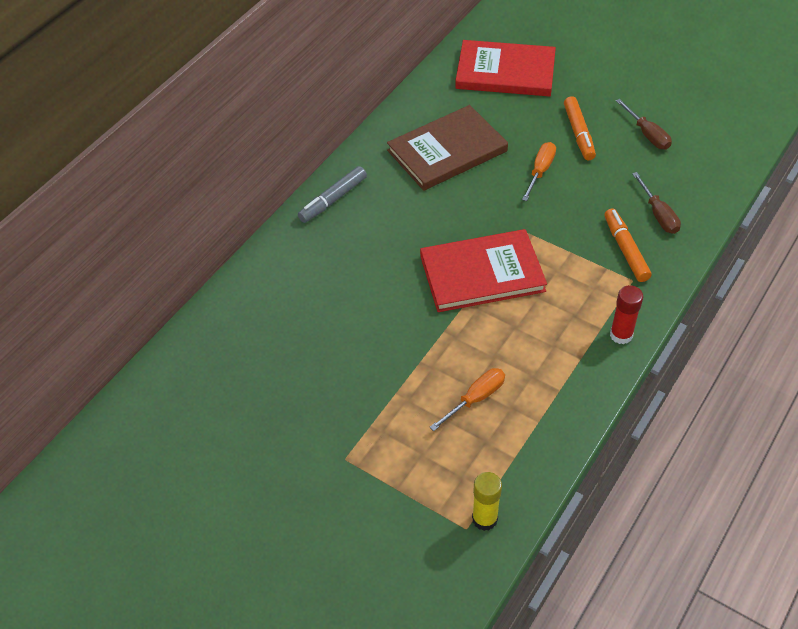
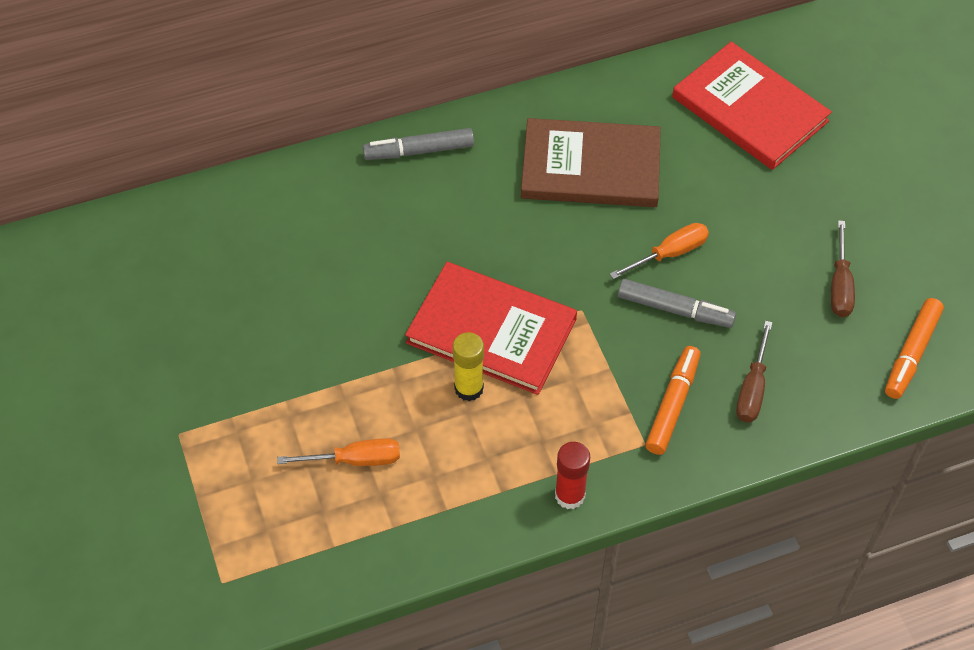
camera: 35 degrees right, 5 degrees up
yellow glue stick [472,472,502,531] -> yellow glue stick moved to [453,332,484,401]
orange marker [564,96,596,160] -> orange marker moved to [885,298,944,399]
none -> grey marker [618,279,736,328]

